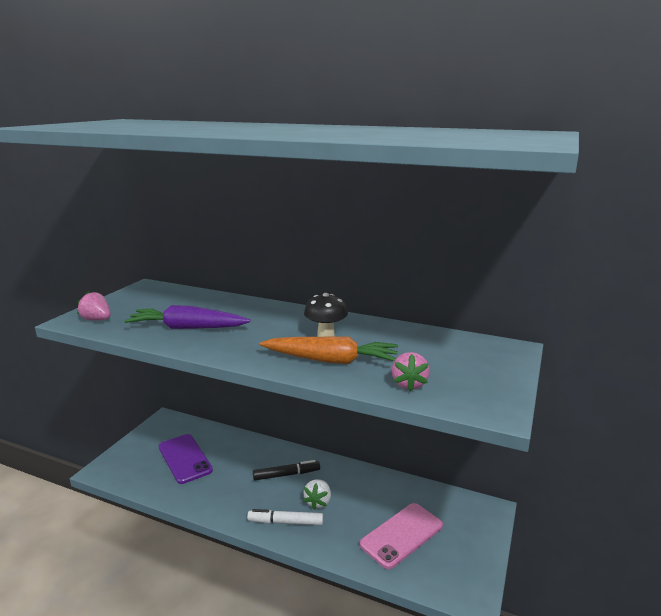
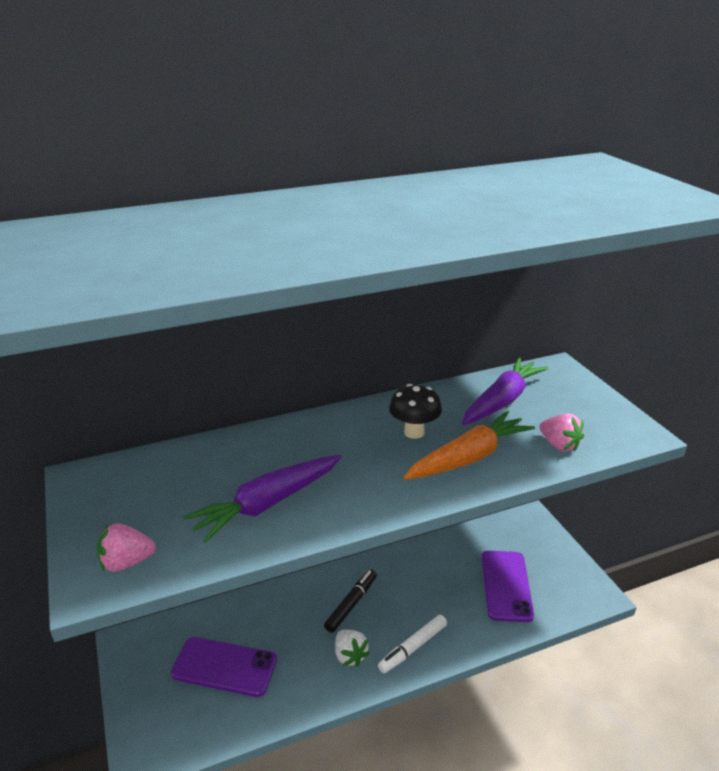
camera: 45 degrees left, 10 degrees up
white strawberry [303,479,331,510] -> white strawberry moved to [335,630,370,667]
pink phone [360,503,443,569] -> purple phone [482,550,534,622]
none -> purple carrot [462,357,549,425]

